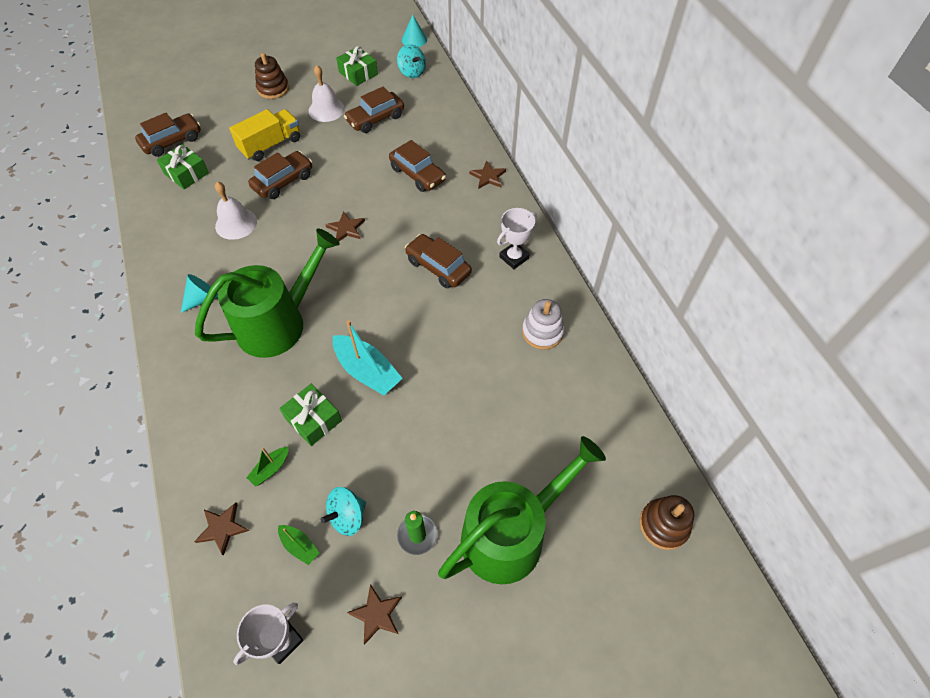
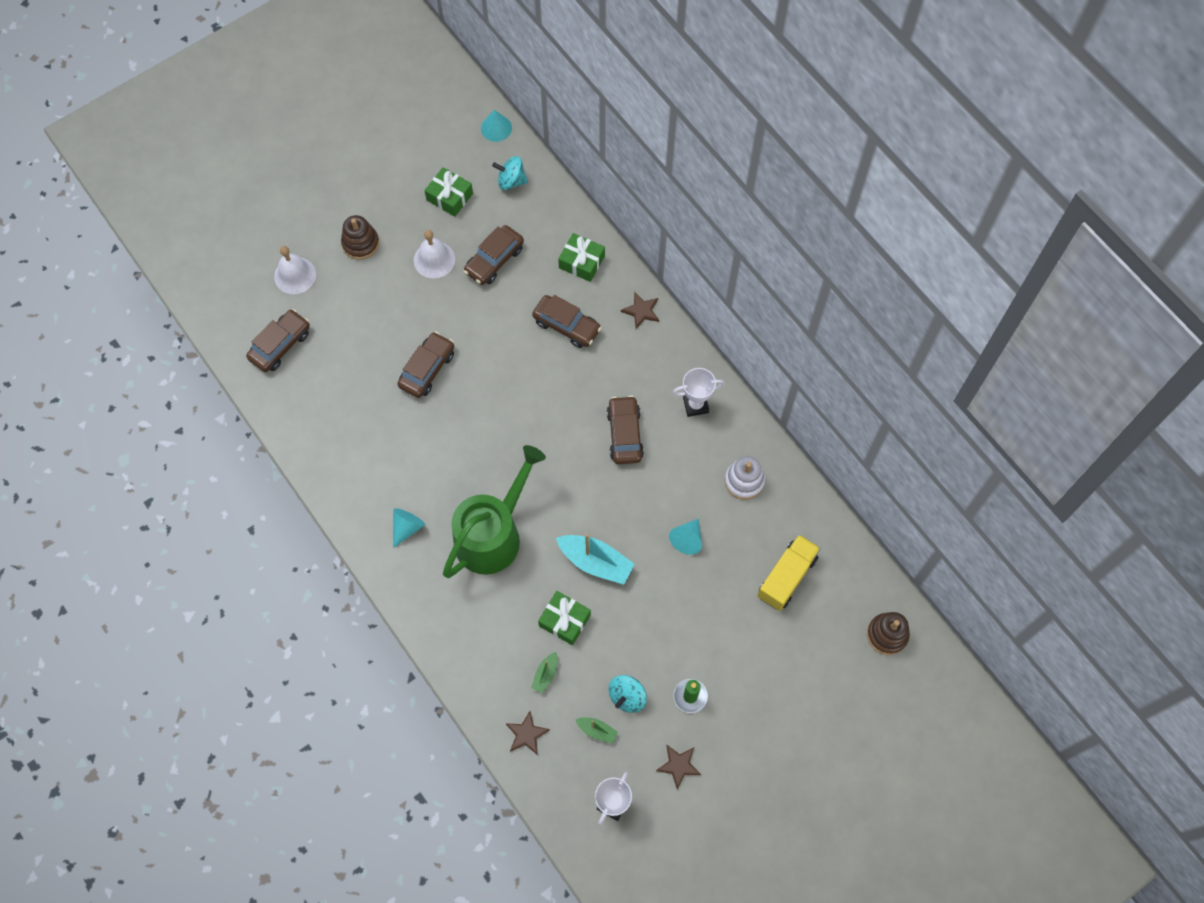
camera: 15 degrees left, 10 degrees up
green gift [157,144,209,189] -> green gift moved to [558,233,605,282]
white bell [215,182,257,240] -> white bell moved to [274,246,316,294]
yellow truck [229,109,300,161] -> yellow truck moved to [757,534,821,611]
brown star [325,211,365,241] -> none
turquoise spinning top [397,44,426,78] -> turquoise spinning top turned 150 degrees clockwise [492,156,528,190]
brown car [405,234,472,288] -> brown car turned 60 degrees clockwise [607,396,644,464]
green watering can [438,436,606,584] -> none
white trophy [497,208,537,269] -> white trophy turned 45 degrees clockwise [673,368,724,417]
none -> turquoise cone [669,519,702,555]

